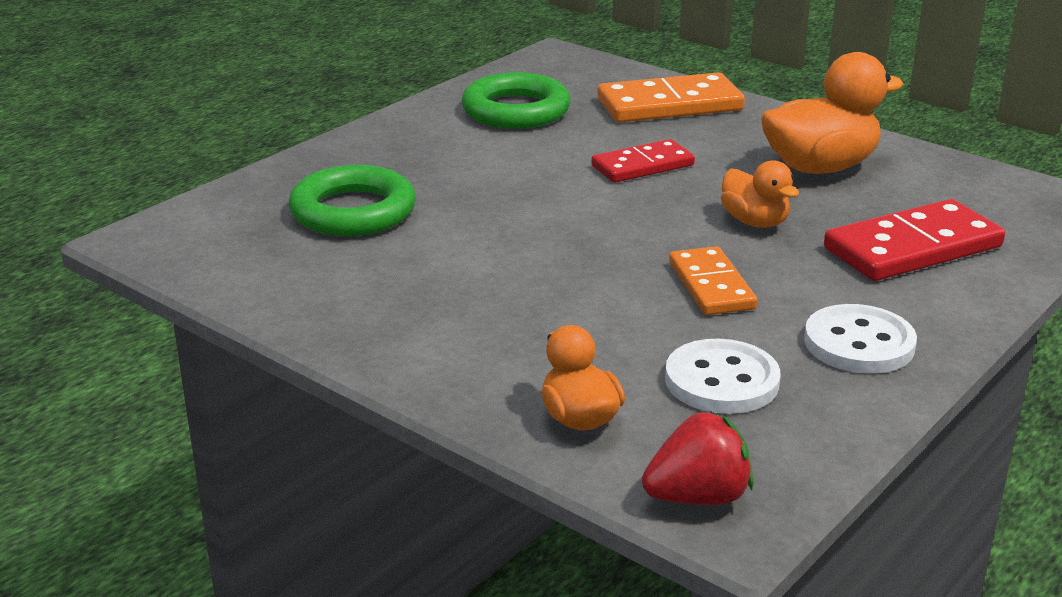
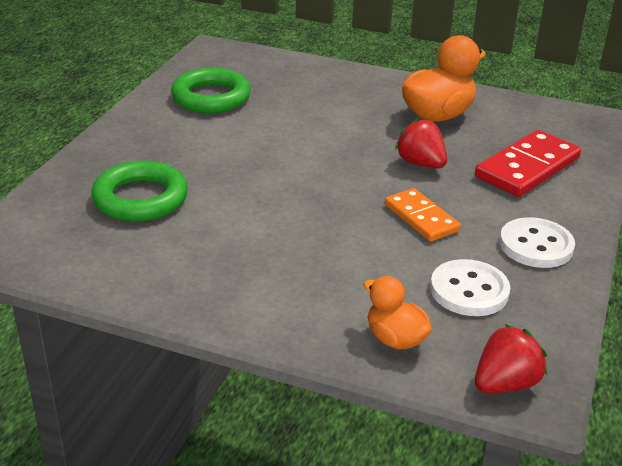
camera: 20 degrees left, 5 degrees up
red domino [591,139,695,183] -> none
orange domino [597,72,745,122] -> none
orange duck [721,160,799,228] -> red strawberry [395,118,447,169]

